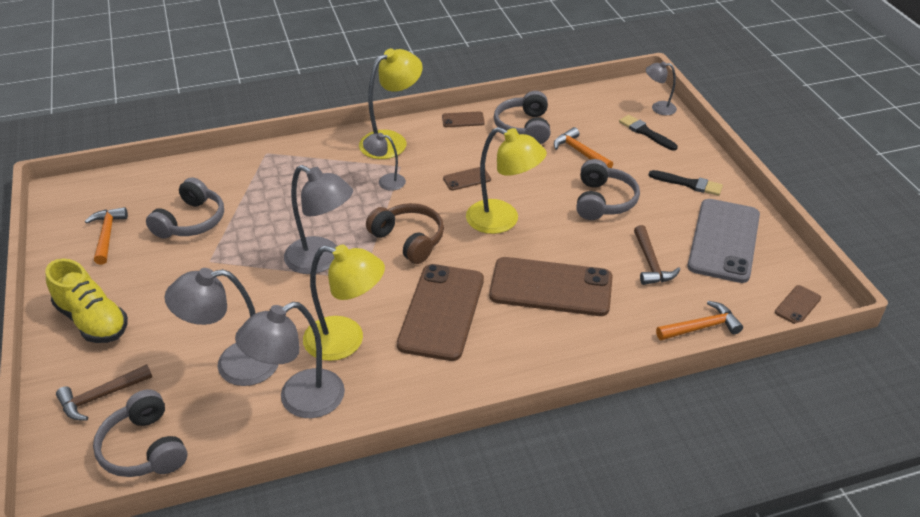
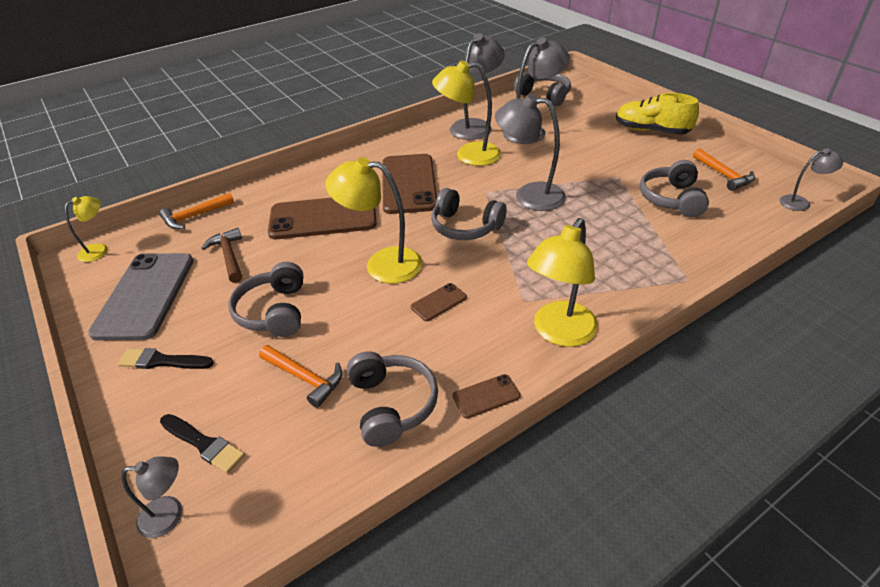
camera: 165 degrees right, 0 degrees up
brown hammer [56,364,152,421] -> none
grey lamp [363,133,406,191] -> grey lamp moved to [780,149,843,211]
brown headphones [366,203,444,264] -> grey headphones [431,188,507,240]
brown phone [775,285,821,324] -> yellow lamp [65,196,108,262]

